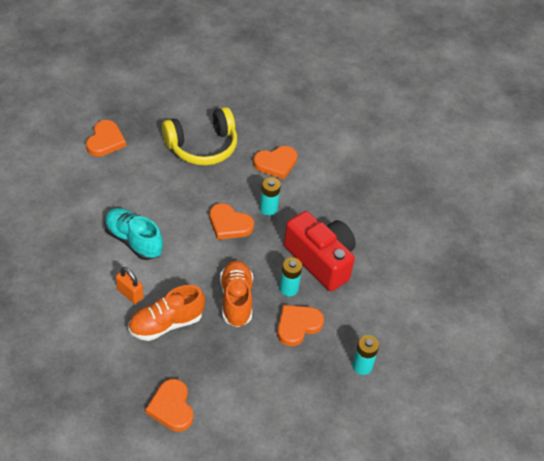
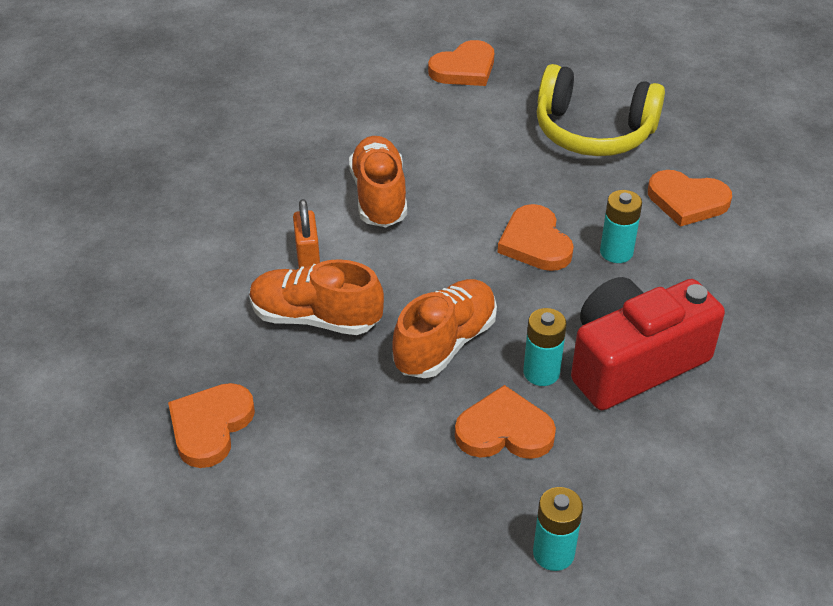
camera: 45 degrees right, 5 degrees down
turquoise shoe [104,208,163,260] -> orange shoe [349,136,407,227]
red camera [284,211,356,291] -> red camera turned 120 degrees counterclockwise [571,277,725,410]

